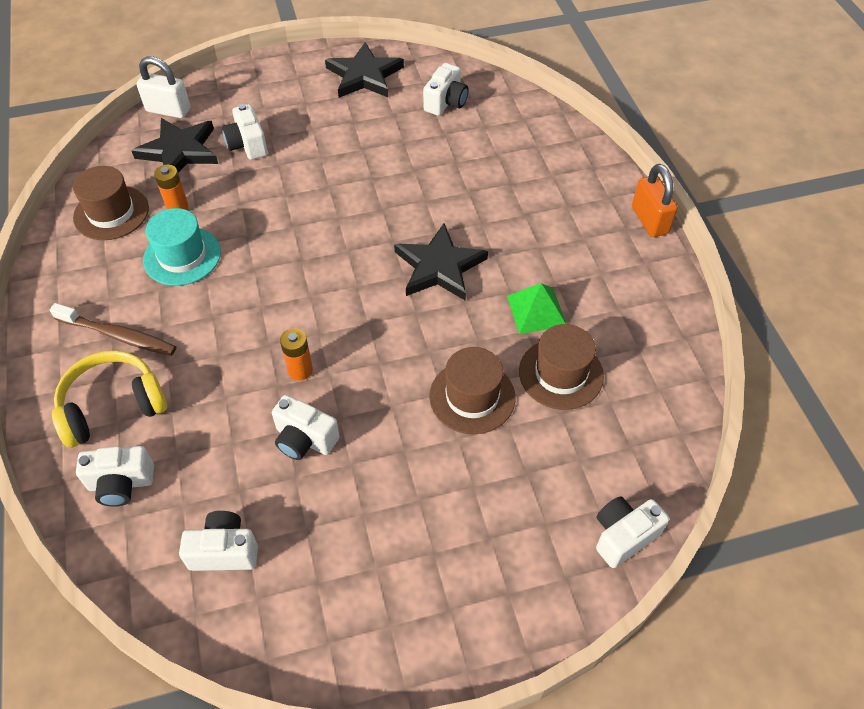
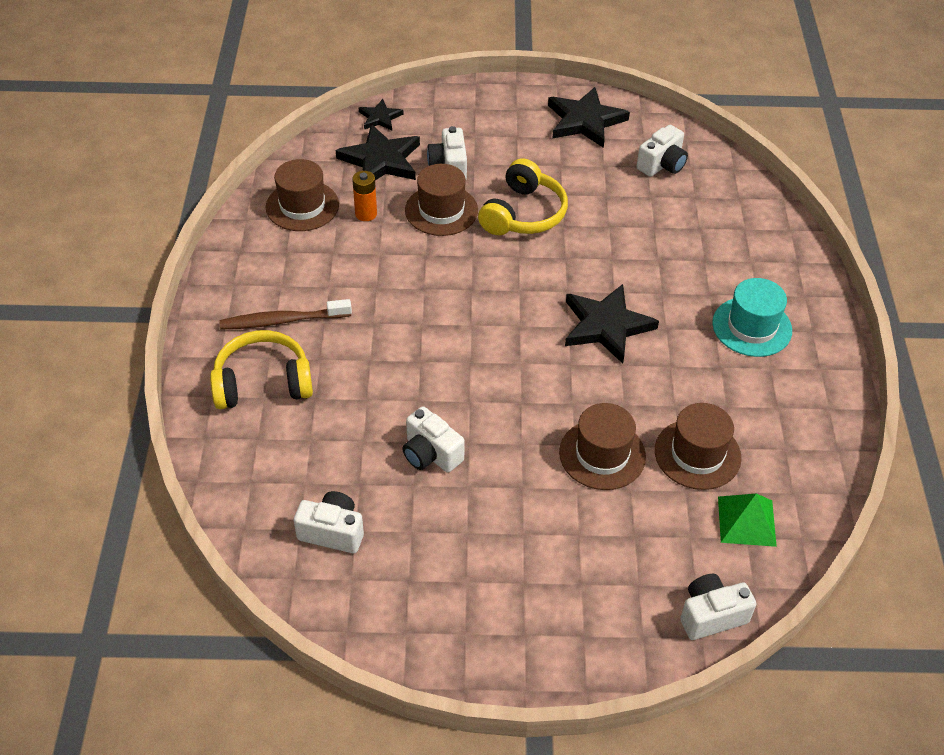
camera: 15 degrees right, 5 degrees down
brown toothbrush [50,303,176,356] -> brown toothbrush turned 135 degrees clockwise [219,299,352,329]
white camera [76,446,154,507] -> none
white padlock [137,57,190,118] -> black star [359,99,404,131]
turquoise hat [143,208,221,286] -> turquoise hat moved to [712,278,792,357]
orange battery [280,329,313,381] -> none
green pyramid [507,283,566,334] -> green pyramid moved to [718,494,777,547]
orange padlock [632,164,678,237] -> none
none -> brown hat [405,164,478,236]
none -> yellow headphones [478,158,568,235]

